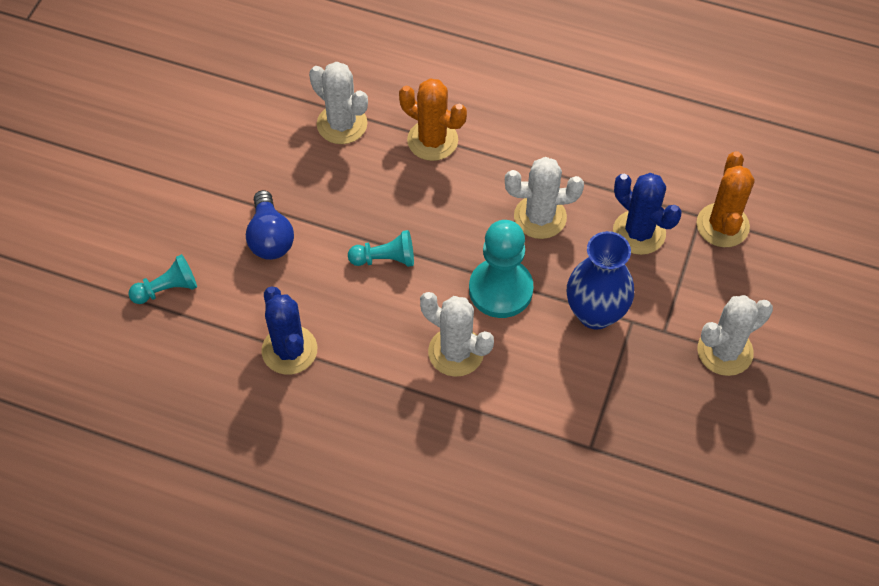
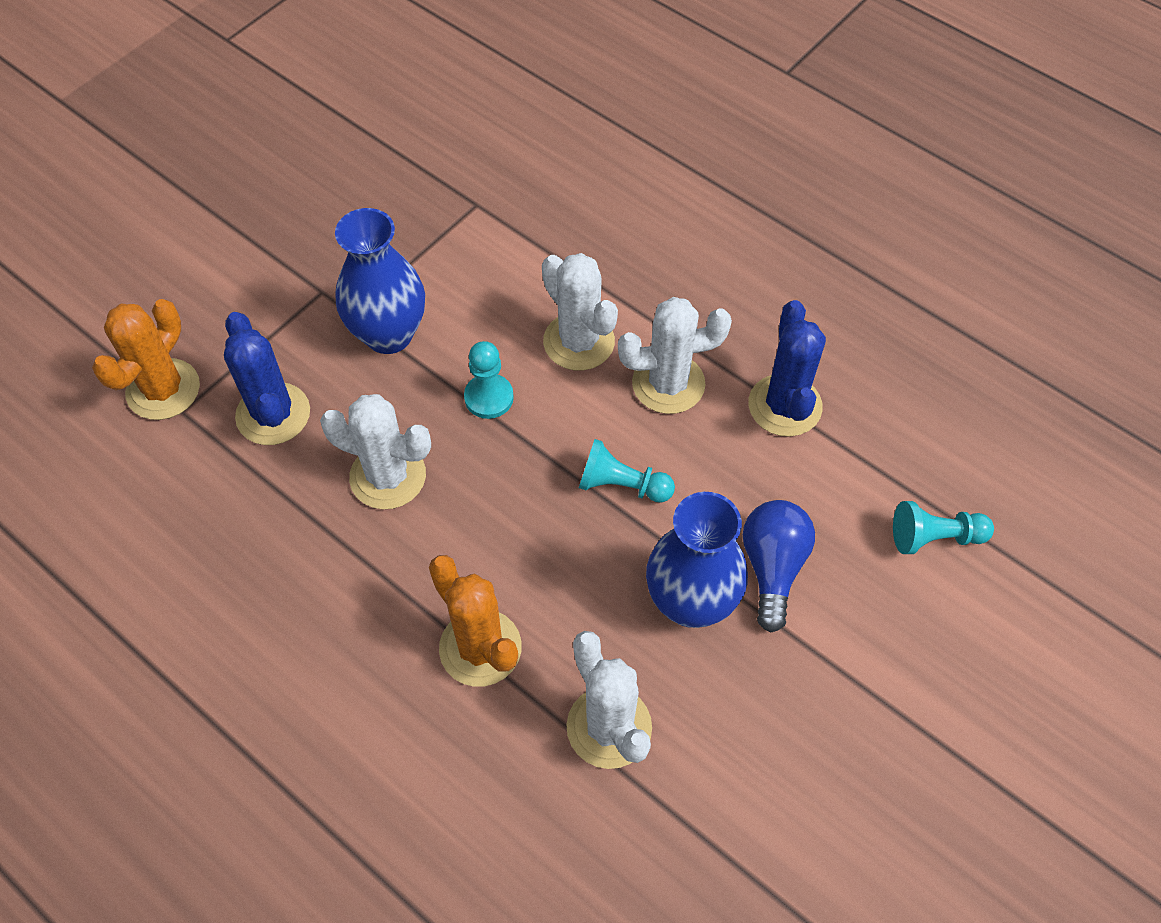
camera: 160 degrees left, 0 degrees up
turquoise pawn [469,220,534,318] -> turquoise pawn [464,341,514,419], size x0.57
white cactus [697,295,773,376] -> white cactus moved to [618,297,732,414]
none -> blue vase [646,492,748,628]

